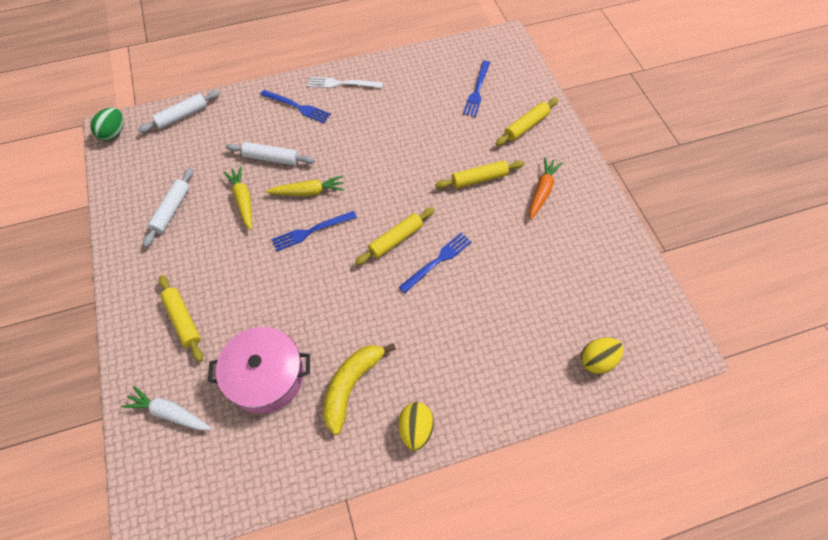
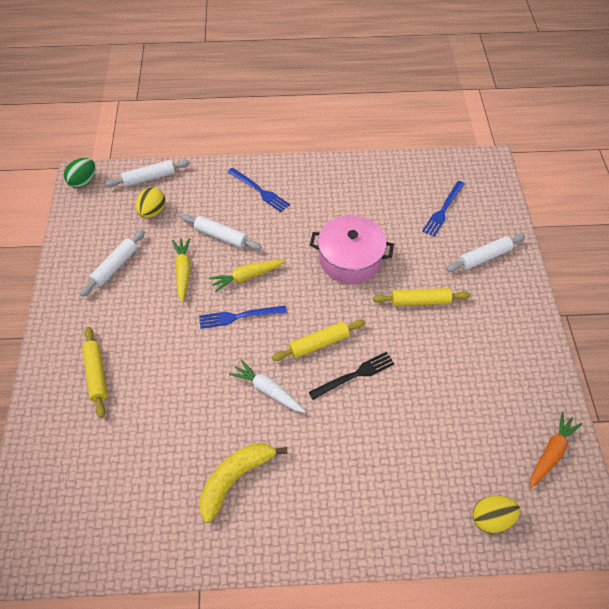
camera: 15 degrees right, 5 degrees down
white carrot [121,386,212,430] -> white carrot moved to [229,359,306,413]
pink pot [208,327,310,414] -> pink pot moved to [310,215,394,284]
yellow carrot [265,175,345,196] -> yellow carrot turned 150 degrees clockwise [209,260,286,293]
white fork [308,77,383,88] -> none
yellow egg [398,402,434,450] -> yellow egg moved to [136,187,165,218]
blue fork [399,233,472,293] -> black fork [309,352,395,400]
yellow rolling pin [495,98,558,146] -> white rolling pin [446,234,525,272]
orange carrot [529,157,562,220] -> orange carrot moved to [530,412,582,488]

